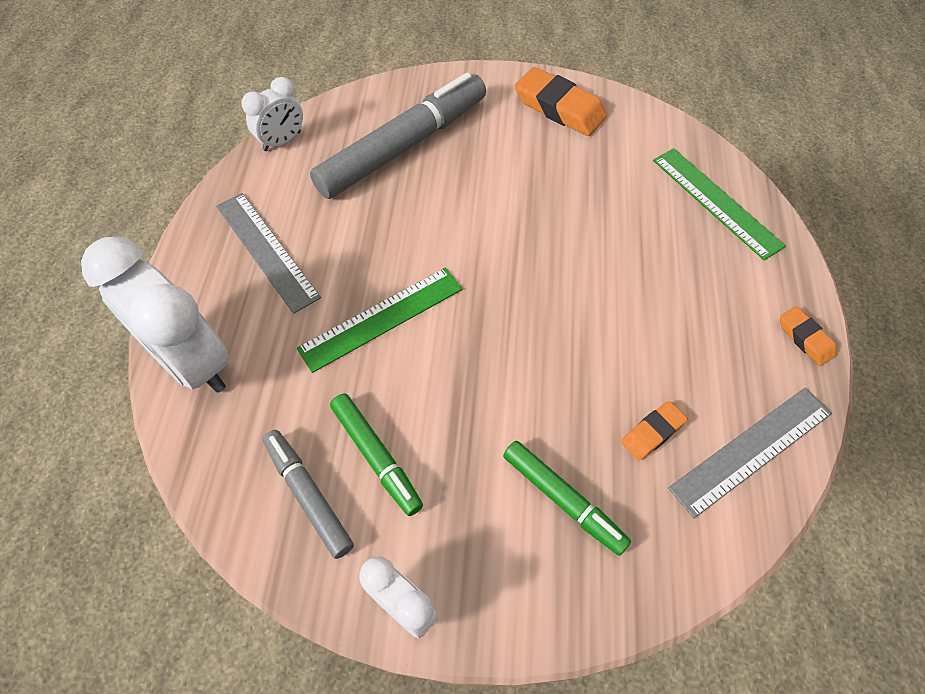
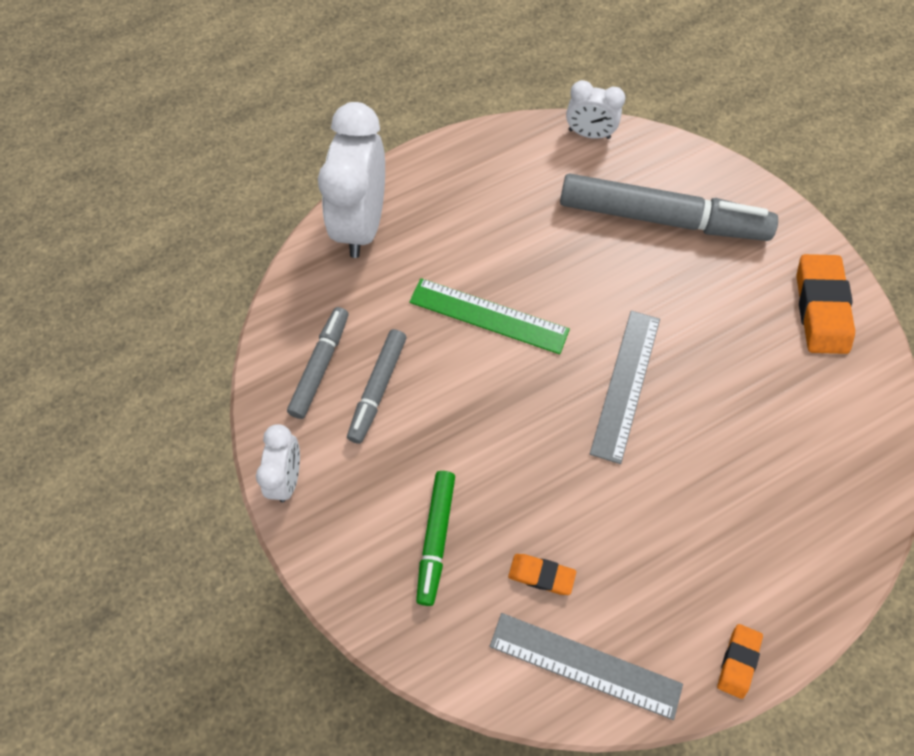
camera: 55 degrees right, 5 degrees up
grey ruler [216,193,321,314] -> grey ruler moved to [590,311,660,464]
green marker [330,394,423,516] -> grey marker [347,329,407,444]
green ruler [653,148,786,260] -> none

